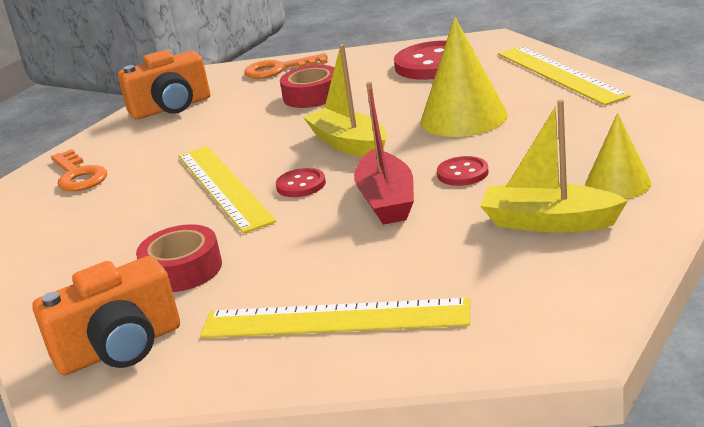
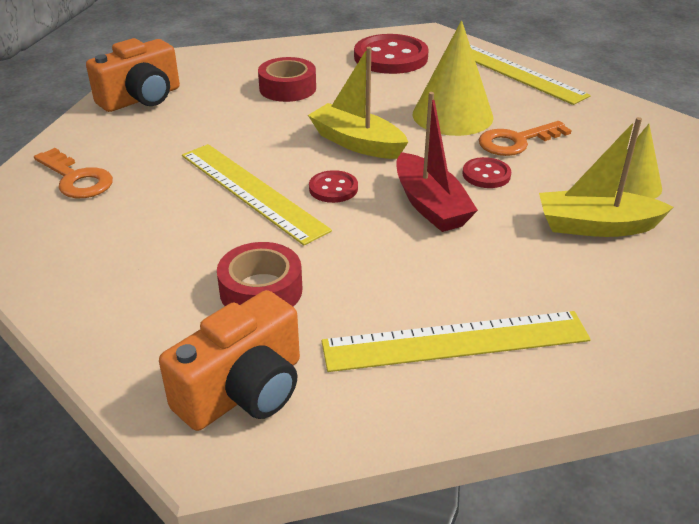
camera: 20 degrees left, 10 degrees up
orange key [244,53,328,79] -> orange key moved to [479,121,572,156]

